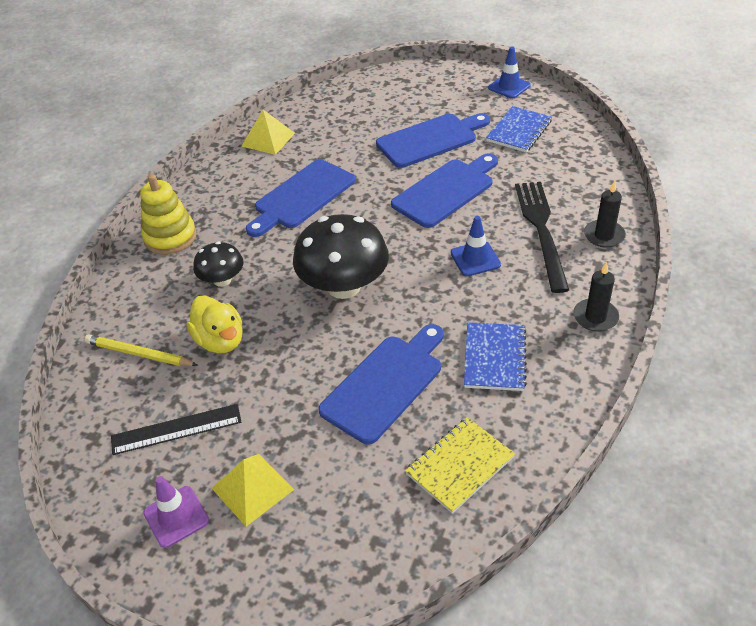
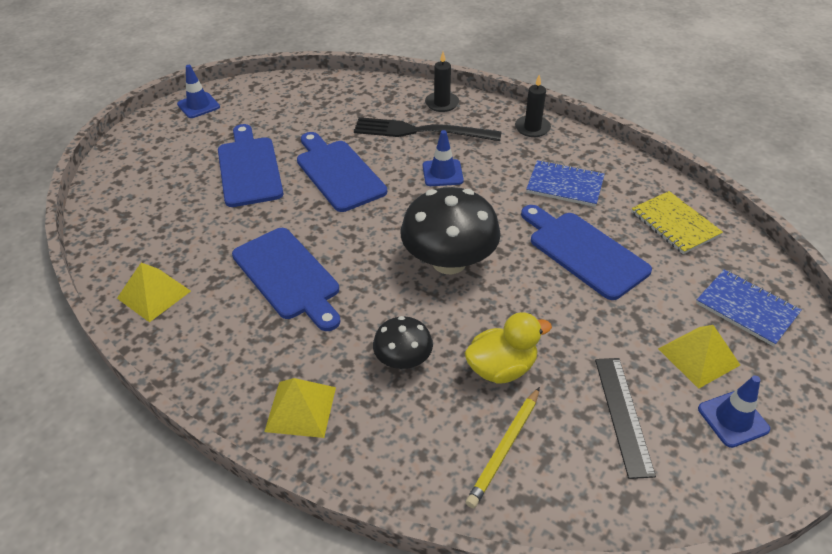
camera: 80 degrees left, 0 degrees up
yellow stacking toy [140,174,196,255] -> yellow pyramid [264,378,336,438]
purple traffic cone [143,476,209,548] -> blue traffic cone [698,376,770,448]
blue notebook [486,106,552,152] -> blue notebook moved to [696,269,802,347]

